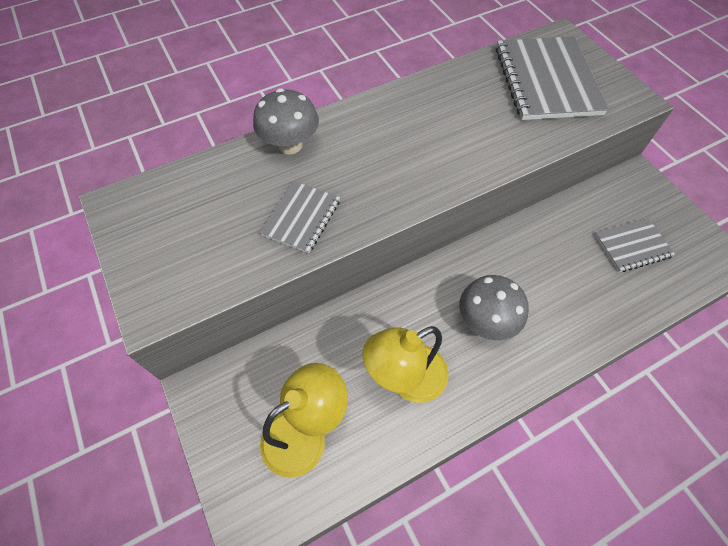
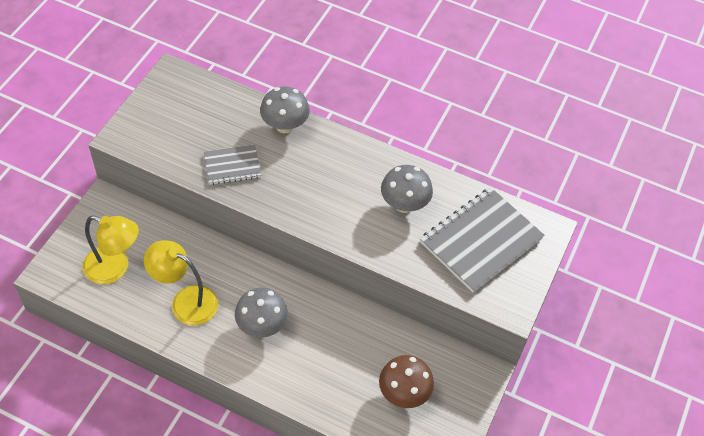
camera: 50 degrees right, 5 degrees down
grey notebook [595,218,675,272] -> brown mushroom [379,355,434,408]
none -> grey mushroom [381,165,433,213]

